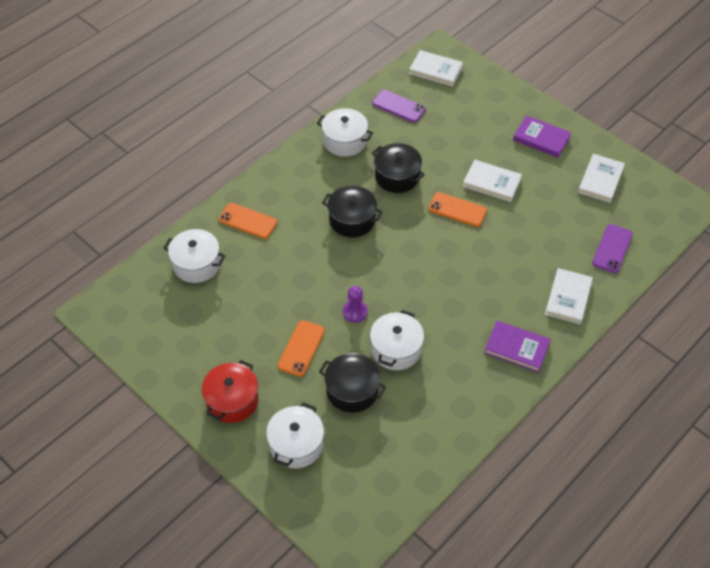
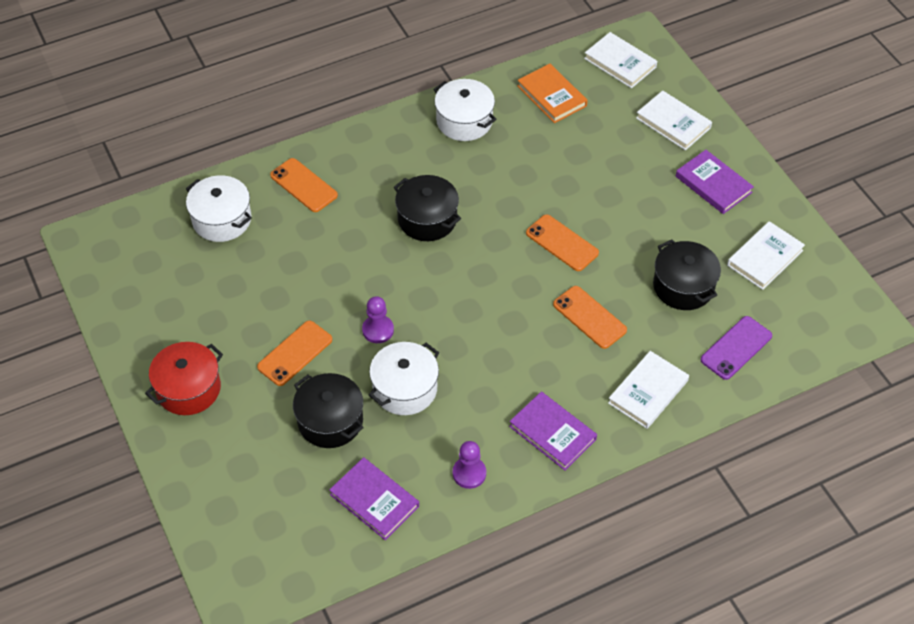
camera: 20 degrees right, 0 degrees up
white pot [266,403,324,469] -> none
purple phone [372,90,426,123] -> orange book [517,64,588,123]
black pot [372,143,425,193] -> black pot moved to [653,240,721,310]
white book [463,160,522,202] -> white book moved to [636,90,712,150]
none -> purple book [329,457,419,540]
none -> purple pawn [453,441,486,489]
none -> orange phone [553,286,627,349]

